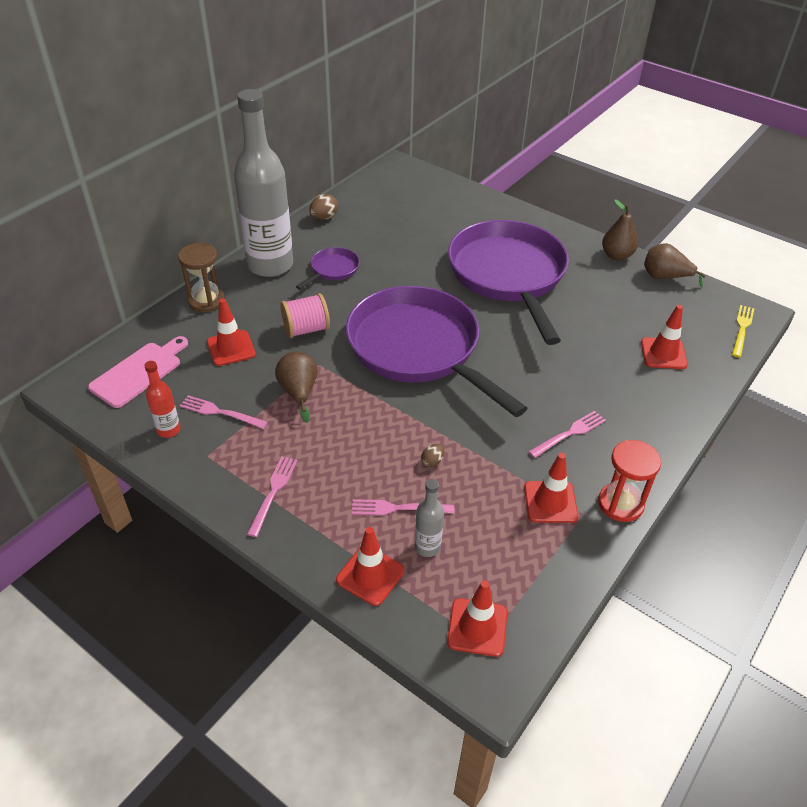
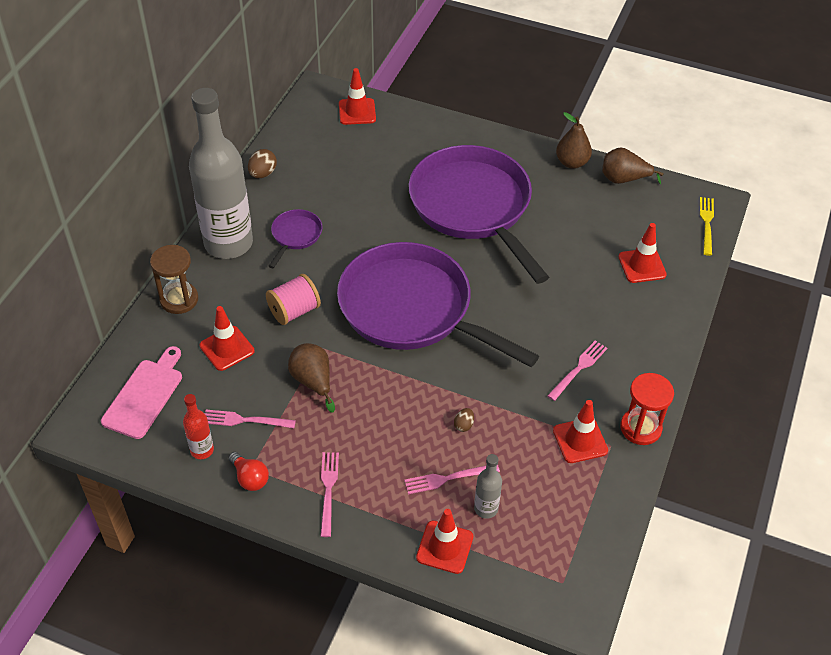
camera: 15 degrees left, 5 degrees up
red traffic cone [447,580,507,657] -> red traffic cone moved to [339,68,376,125]
none -> red light bulb [228,452,269,491]

